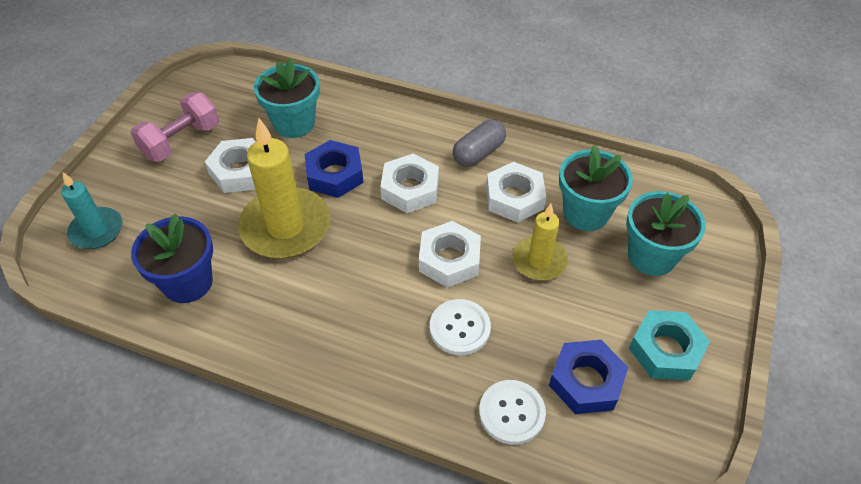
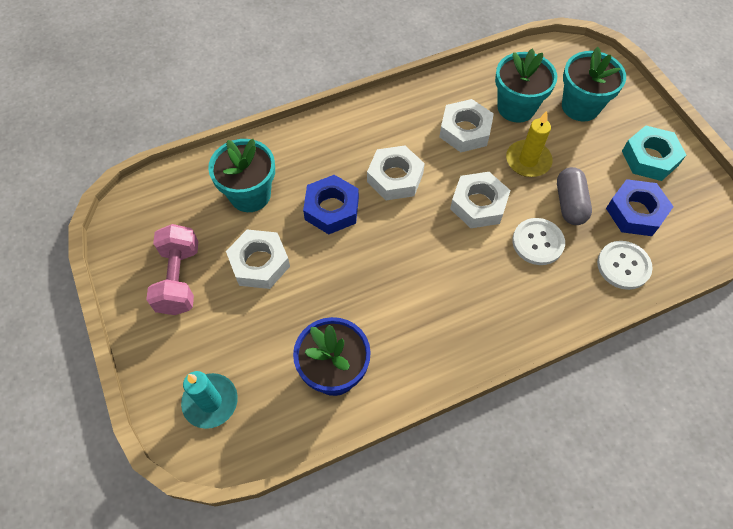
camera: 45 degrees left, 10 degrees up
yellow candle [238,118,331,258] -> none
grey capsule [453,120,506,167] -> grey capsule moved to [557,167,592,225]

